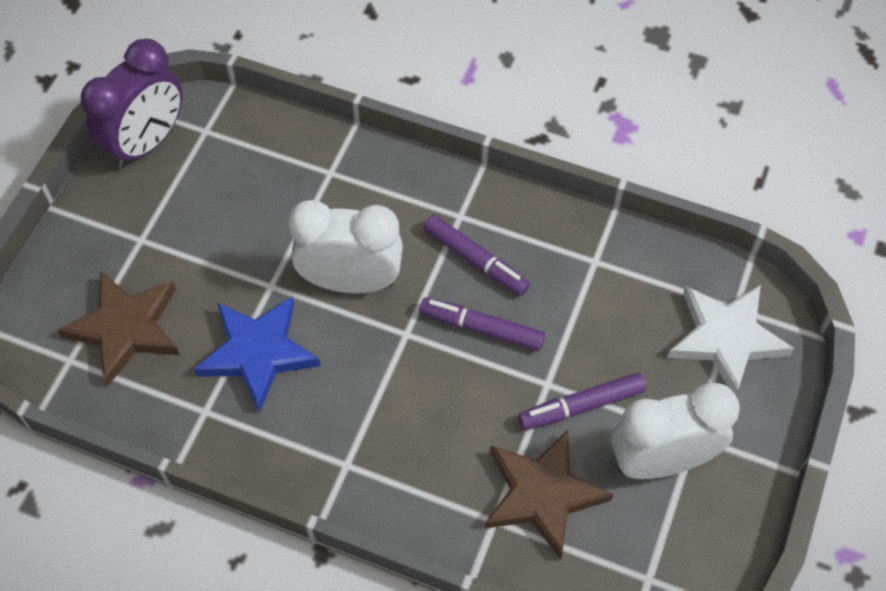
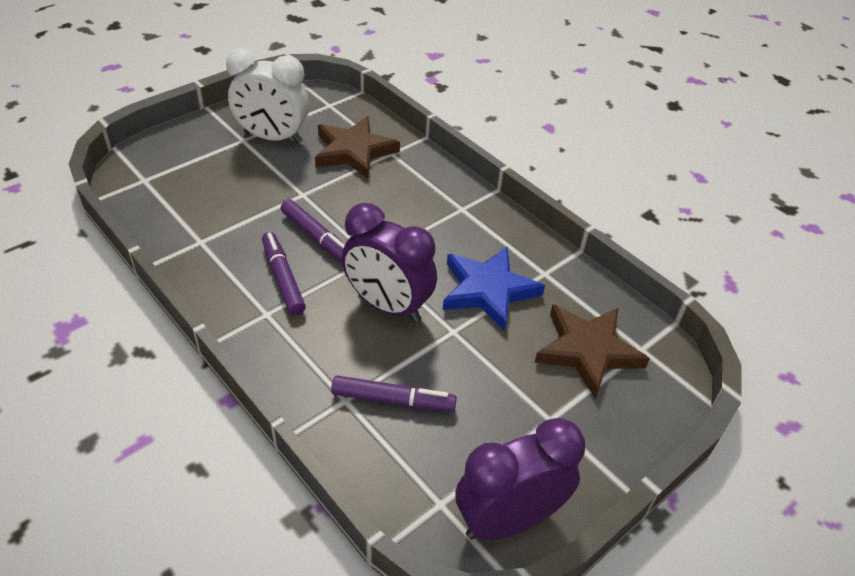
camera: 155 degrees left, 15 degrees down
white clock [288,200,403,293] -> purple clock [342,203,437,322]
purple marker [518,373,646,430] -> purple marker moved to [331,375,457,411]
white star [667,285,794,395] -> none

